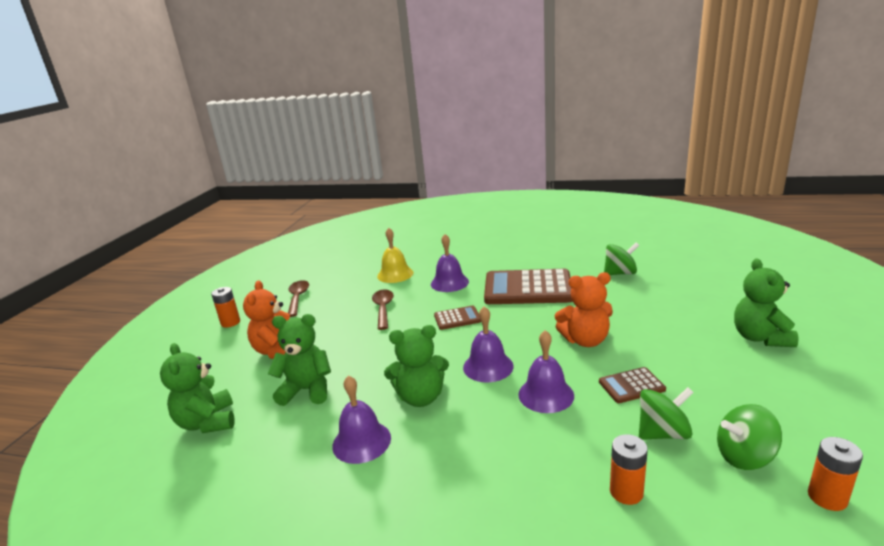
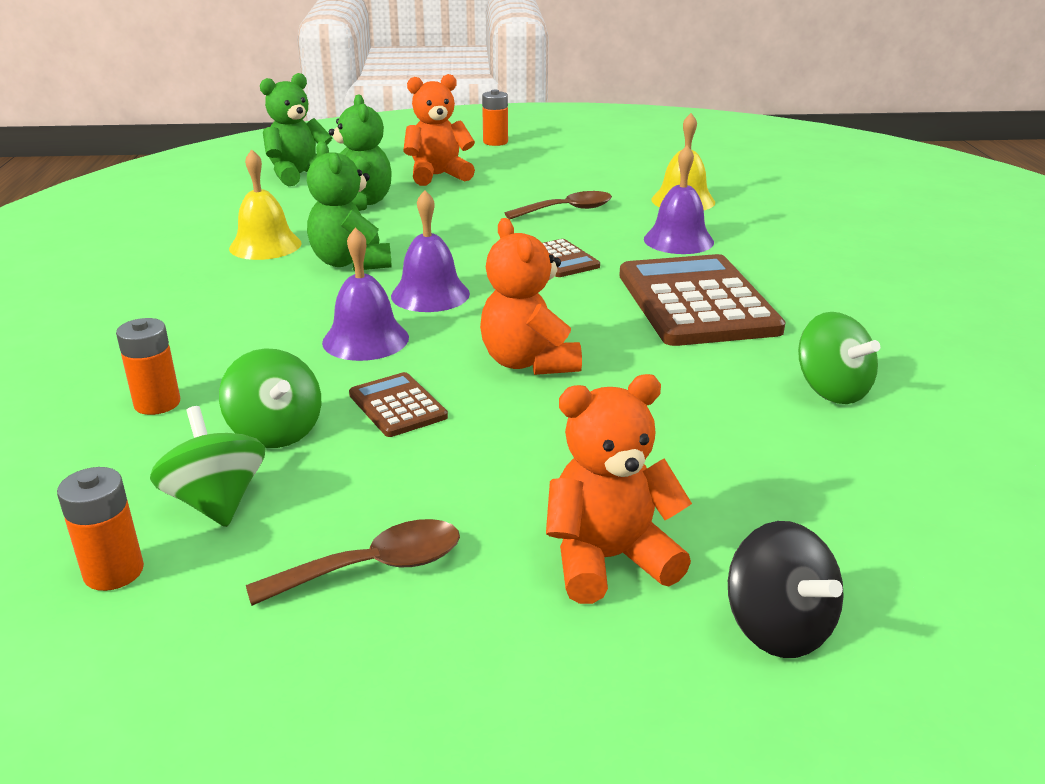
camera: 70 degrees right, 5 degrees up
brown spoon [288,280,309,317] -> brown spoon moved to [246,519,460,606]
purple bell [332,375,391,464] -> yellow bell [229,149,301,260]
green teddy bear [734,258,799,347] -> orange teddy bear [546,374,692,604]
none -> black spinning top [728,521,844,658]

